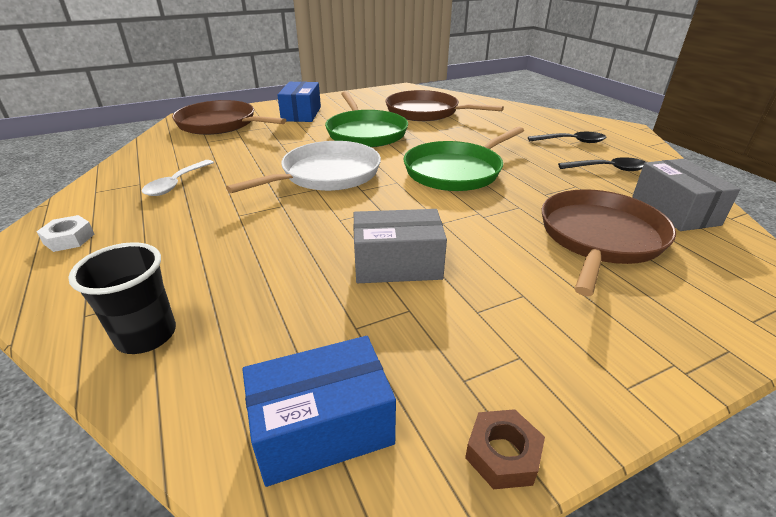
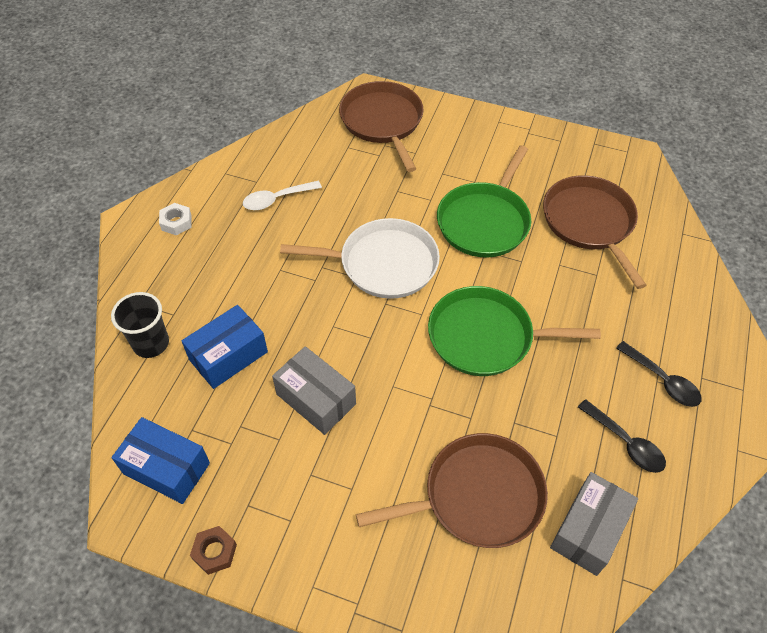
camera: 45 degrees right, 20 degrees up
blue box [277,82,321,122] -> blue box moved to [182,305,268,389]

